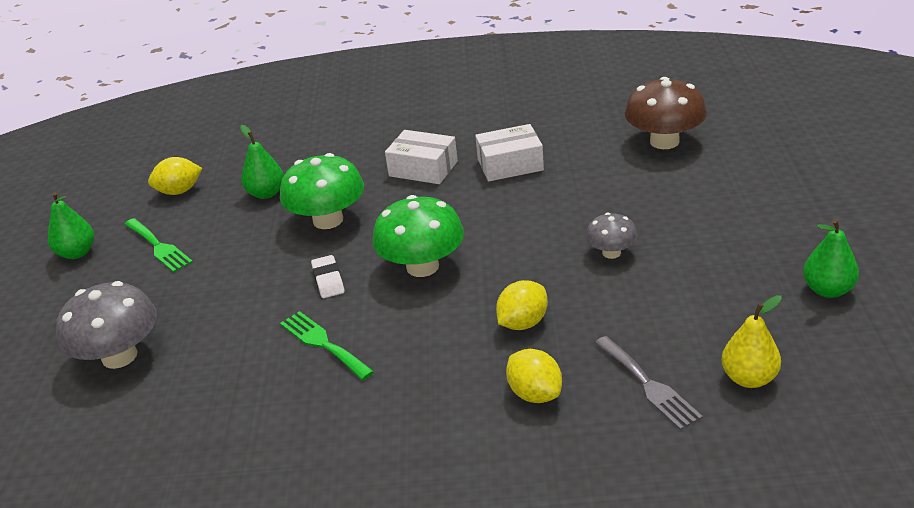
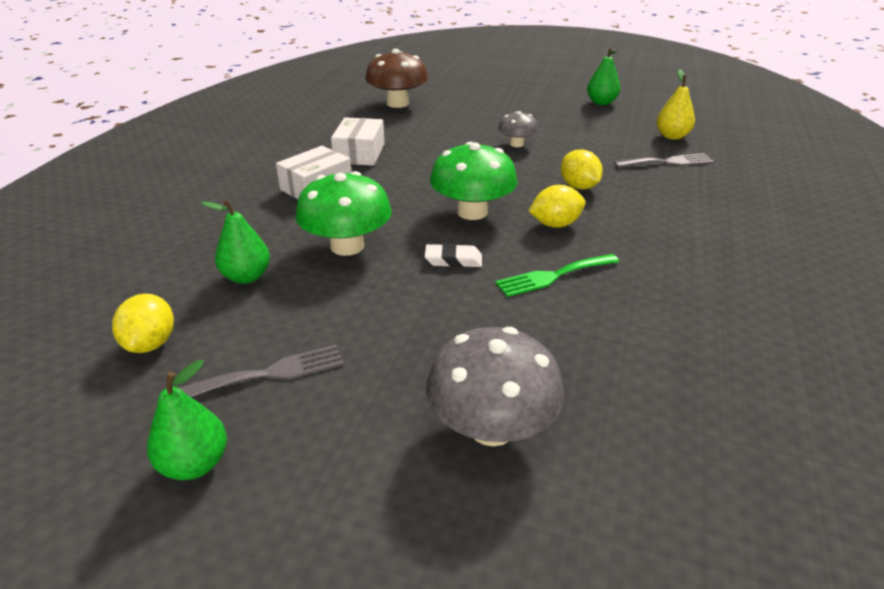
camera: 75 degrees left, 0 degrees up
green fork [124,218,193,272] -> grey fork [180,345,344,397]
yellow lemon [506,349,562,403] -> yellow lemon moved to [529,185,585,228]

